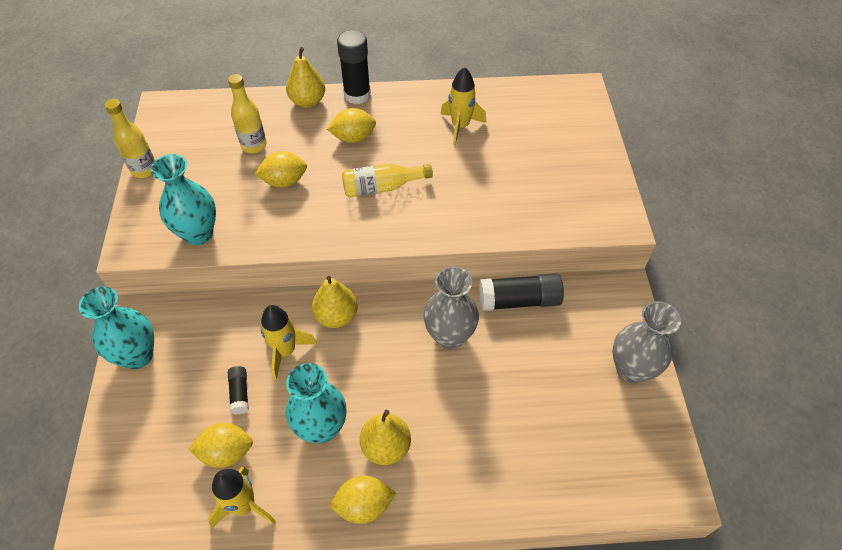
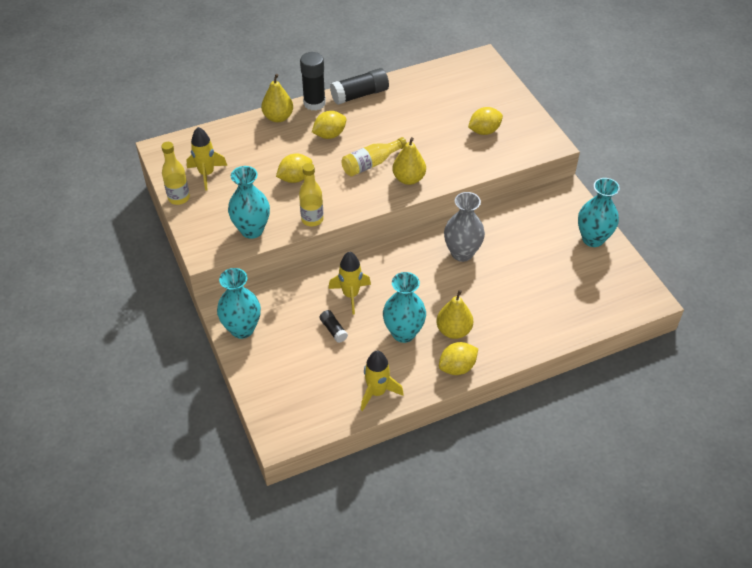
camera: 20 degrees left, 5 degrees down
yellow lemon [189,423,253,468] -> yellow lemon moved to [468,107,503,135]
yellow bottle [228,74,267,153] -> yellow bottle moved to [299,163,324,227]
yellow pear [312,276,358,328] -> yellow pear moved to [392,137,426,185]
yellow rocket [441,67,486,146] -> yellow rocket moved to [187,127,227,191]
black glue stick [479,273,564,311] -> black glue stick moved to [330,68,389,105]
grey vase [612,301,681,383] -> turquoise vase [578,178,620,247]

